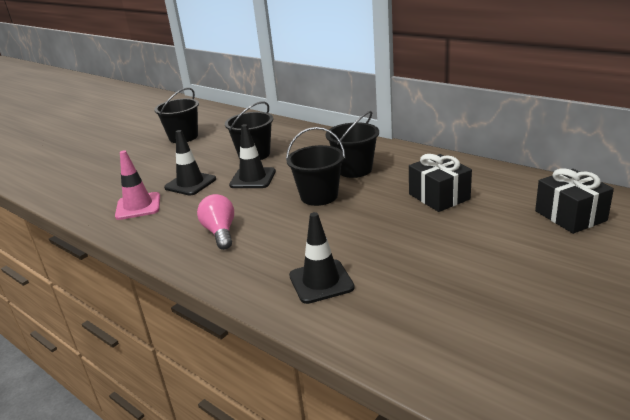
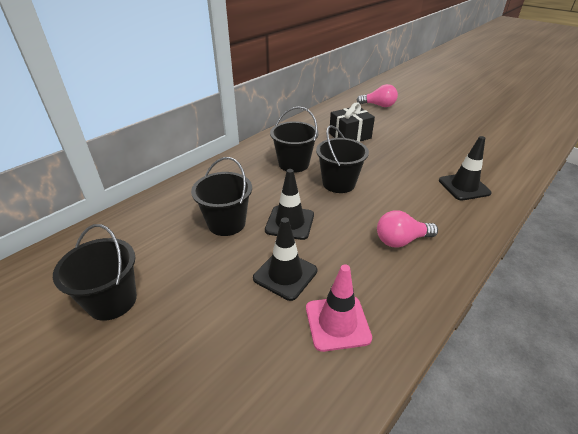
camera: 90 degrees left, 10 degrees up
black gift [535,168,614,234] -> pink light bulb [356,84,398,107]

